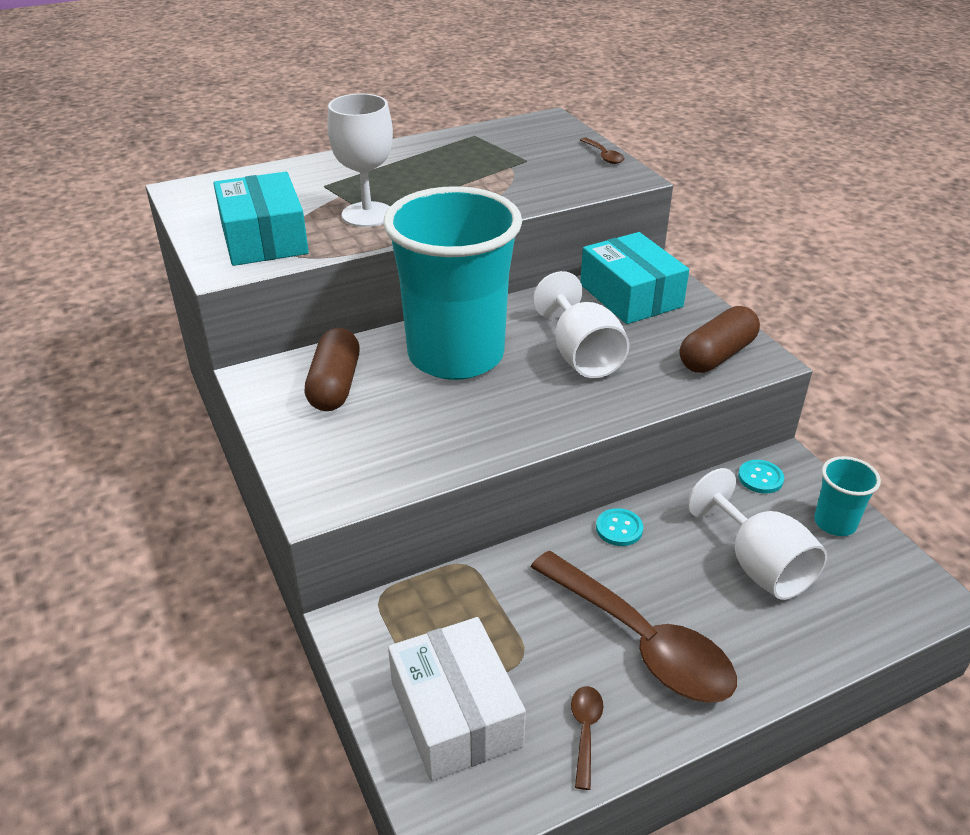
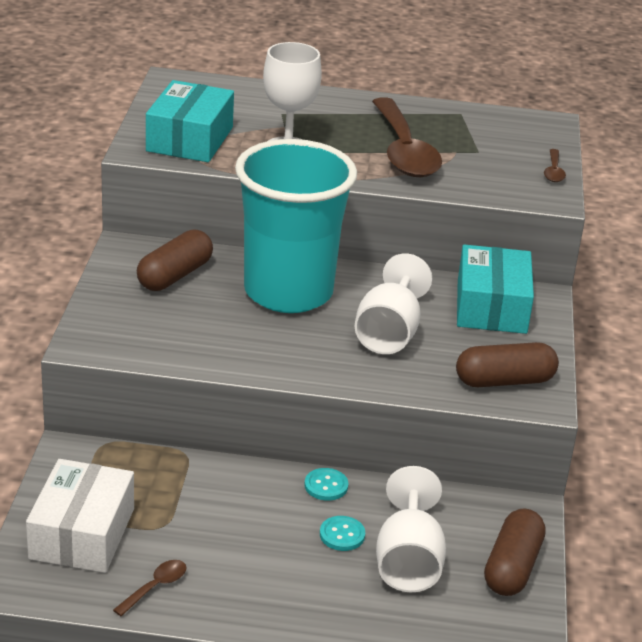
camera: 30 degrees right, 5 degrees down
brown spoon [531,551,737,703] -> brown spoon moved to [372,97,442,177]
turquoise button [738,460,784,494] -> turquoise button moved to [320,516,365,551]
turquoise cup [814,456,881,536] -> brown capsule [484,508,546,596]

